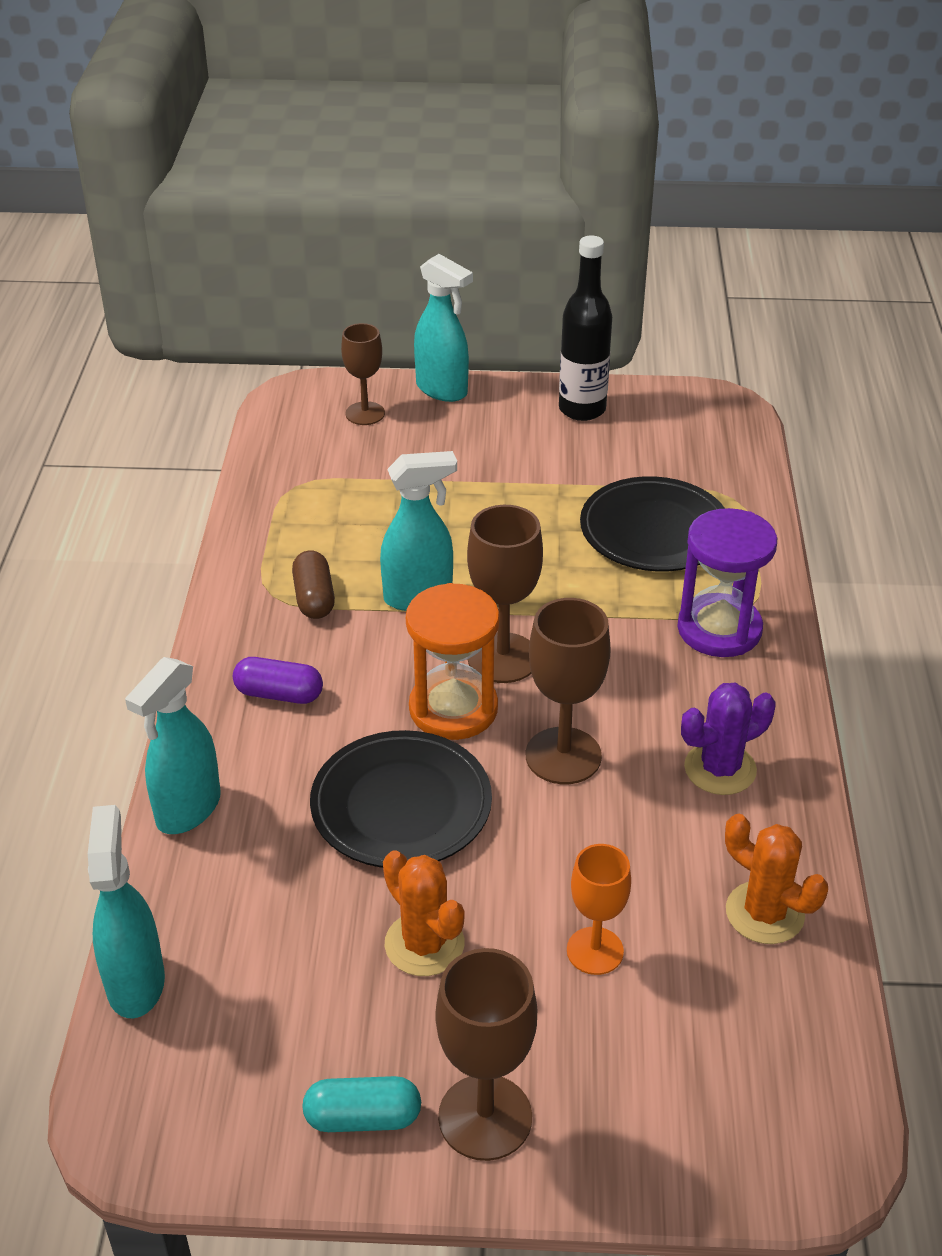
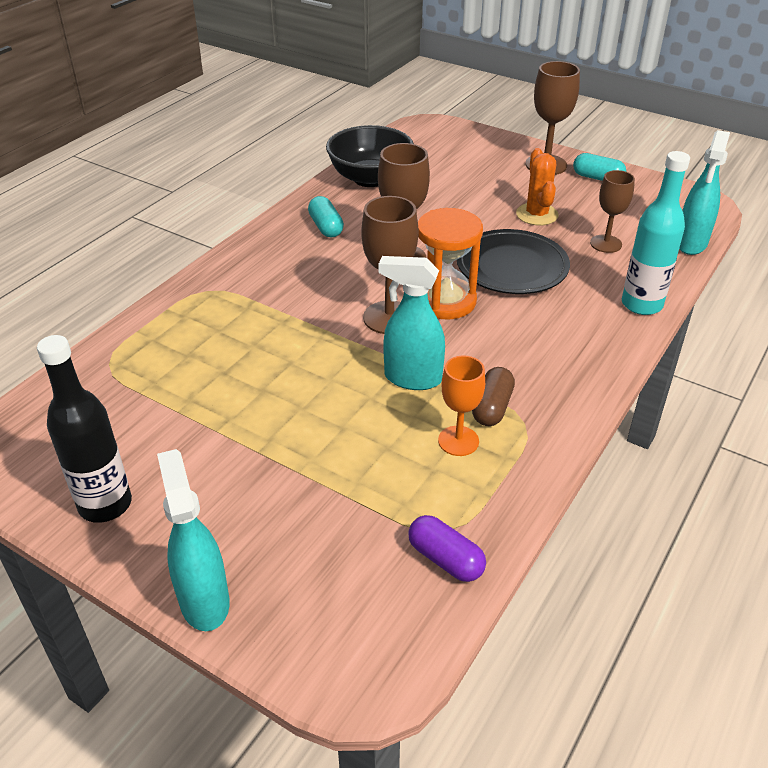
camera: 150 degrees left, 0 degrees up
turquoise spray bottle [125,657,221,834] -> turquoise bottle [622,151,690,315]
purple capsule [233,657,323,704] -> purple capsule moved to [408,515,486,582]
brown goblet [341,323,385,425] -> brown goblet moved to [590,170,635,253]
orange goblet [567,844,631,975] -> orange goblet moved to [438,356,485,456]
black plate [580,476,725,571] -> none
purple hourglass [677,508,777,657] -> none
purple cactus [681,683,776,795] -> turquoise capsule [308,196,344,237]
orange cactus [725,814,828,944] -> black bowl [326,125,414,187]

